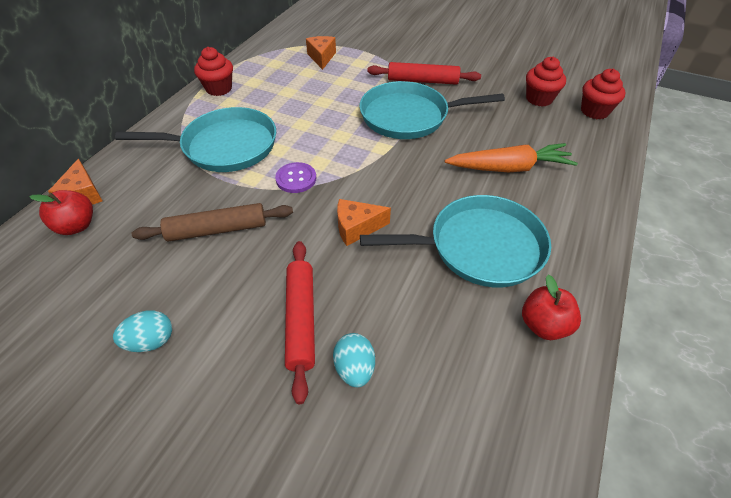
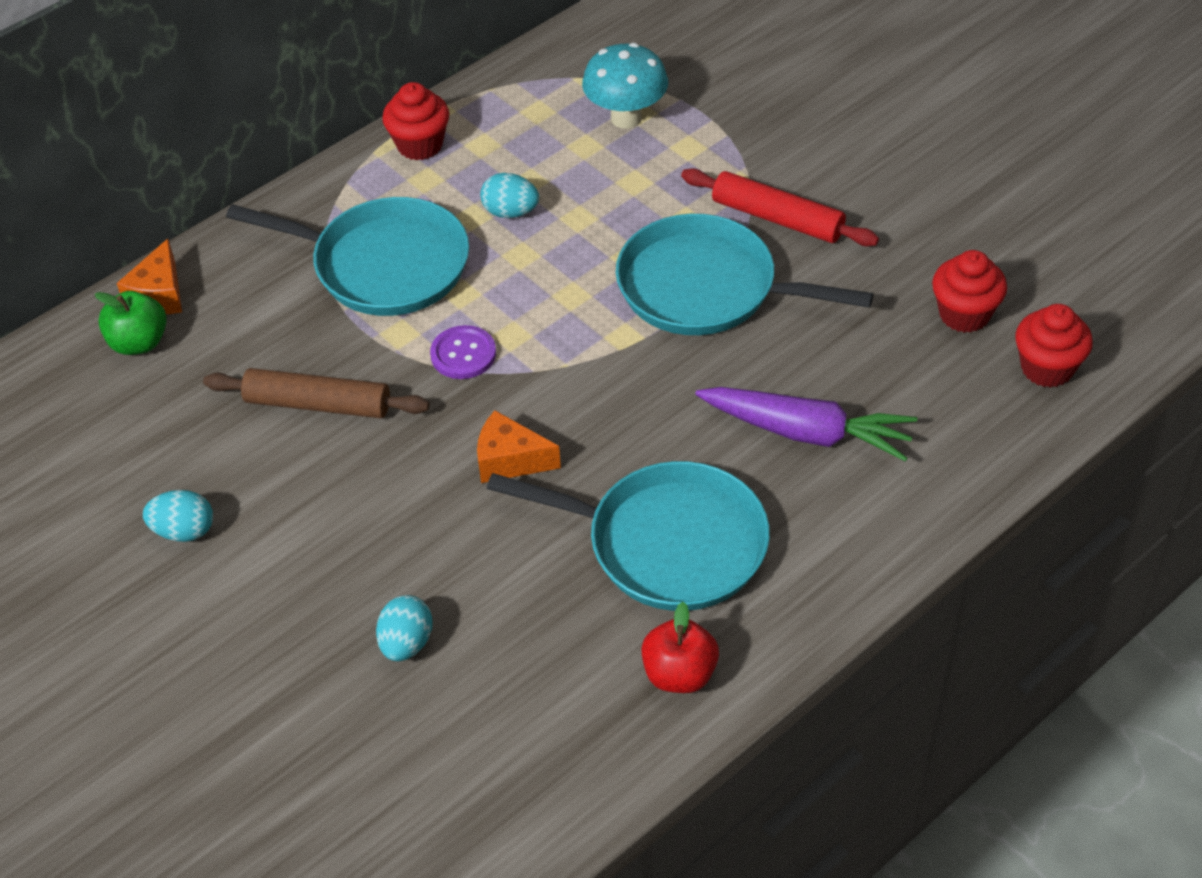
camera: 25 degrees right, 0 degrees up
red apple [29,190,93,235] -> green apple [95,291,167,355]
red rolling pin [285,241,315,404] -> none
orange cheese [306,36,336,70] -> turquoise mushroom [582,43,668,129]
orange carrot [445,143,578,172] -> purple carrot [695,387,917,462]
none -> turquoise egg [480,173,539,218]

